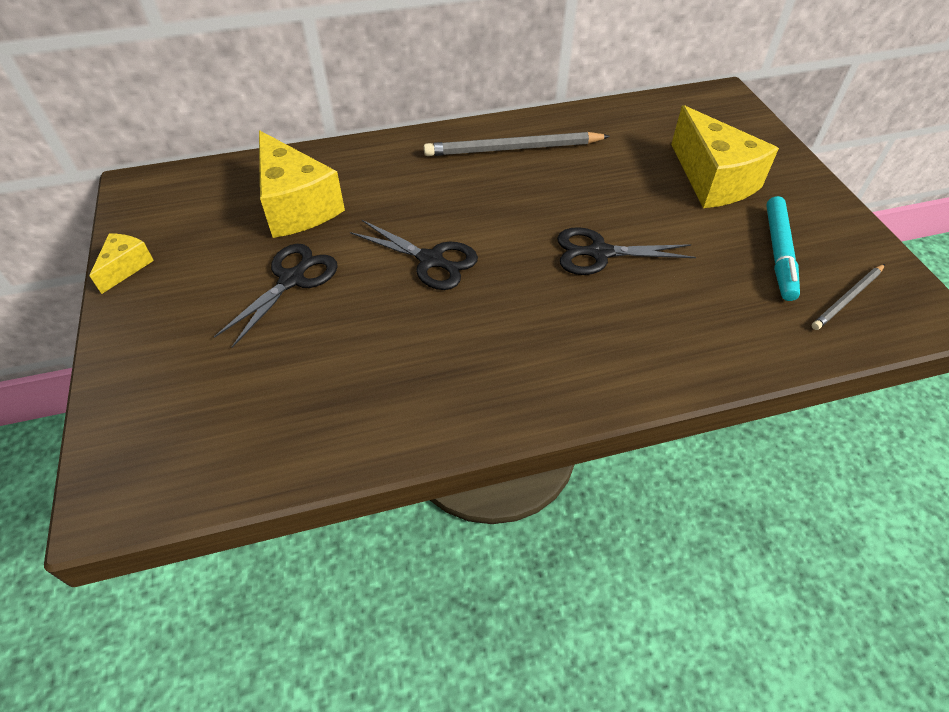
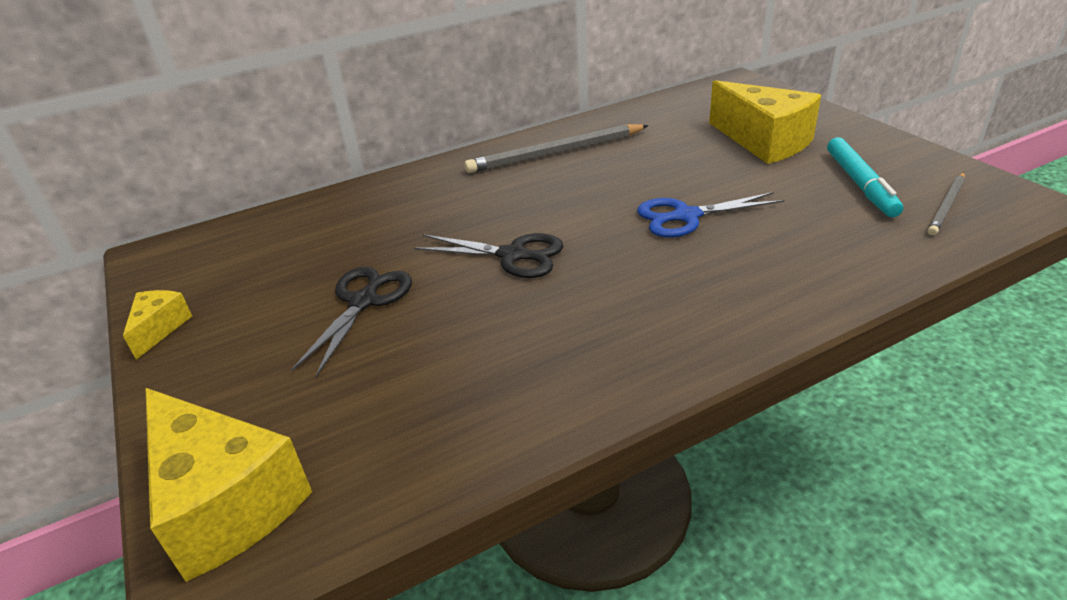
camera: 10 degrees left, 15 degrees down
yellow cheese [259,130,345,238] -> yellow cheese moved to [146,388,312,582]
black scissors [557,227,696,275] -> blue scissors [637,192,784,238]

